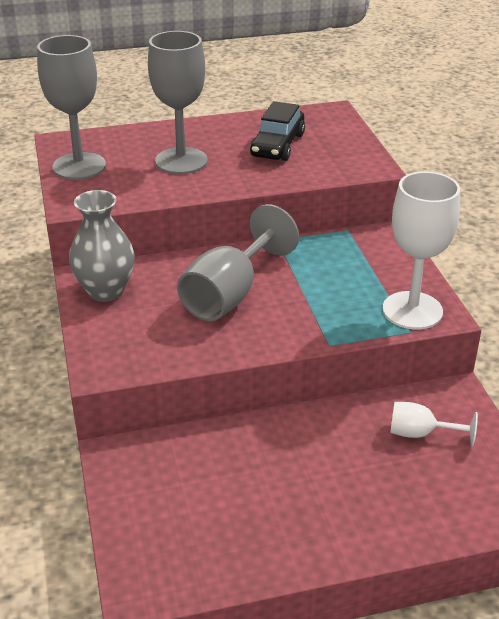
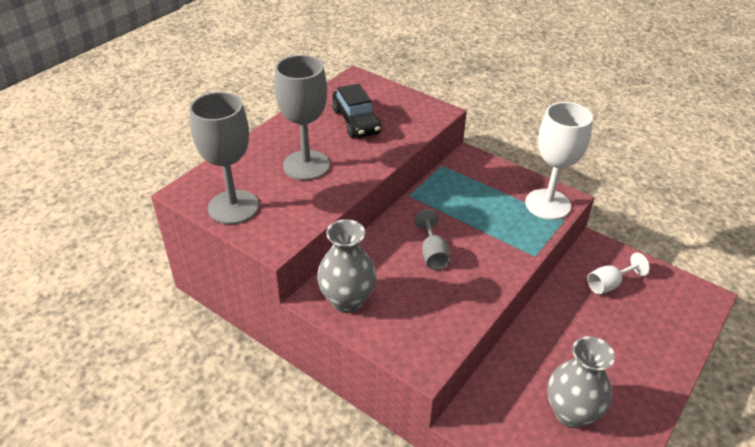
camera: 40 degrees left, 5 degrees up
grey goblet [177,204,299,321] -> grey goblet [414,209,451,270], size x0.53
none -> grey vase [547,336,615,428]

